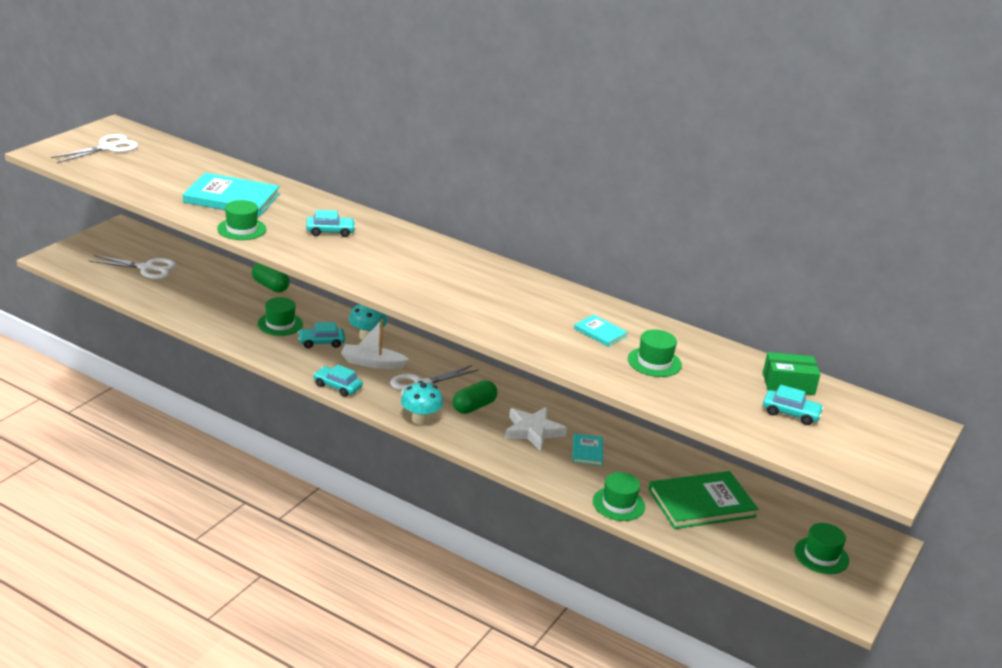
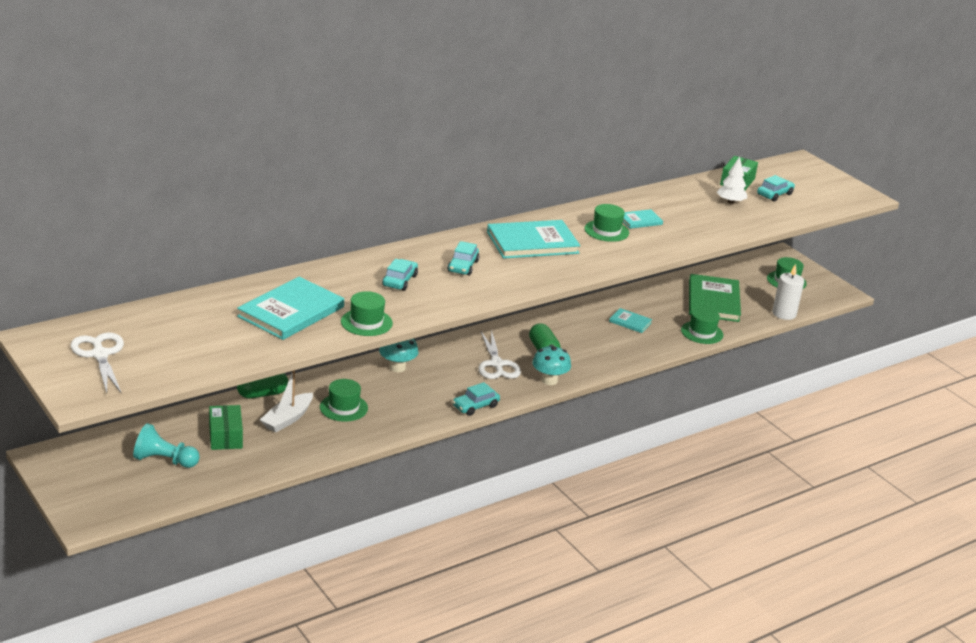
camera: 65 degrees left, 0 degrees up
white scissors [89,255,176,279] -> turquoise pawn [133,423,200,468]
turquoise car [298,322,345,348] -> turquoise car moved to [447,241,480,276]
white boat [341,319,409,369] -> white boat moved to [260,370,313,433]
white star [505,407,567,451] -> none
green hat [628,329,682,377] -> green hat moved to [584,204,629,242]
none -> green box [209,405,243,450]
none -> turquoise book [487,220,580,259]
none -> white tree [717,157,747,204]
none -> white candle [772,264,804,320]

